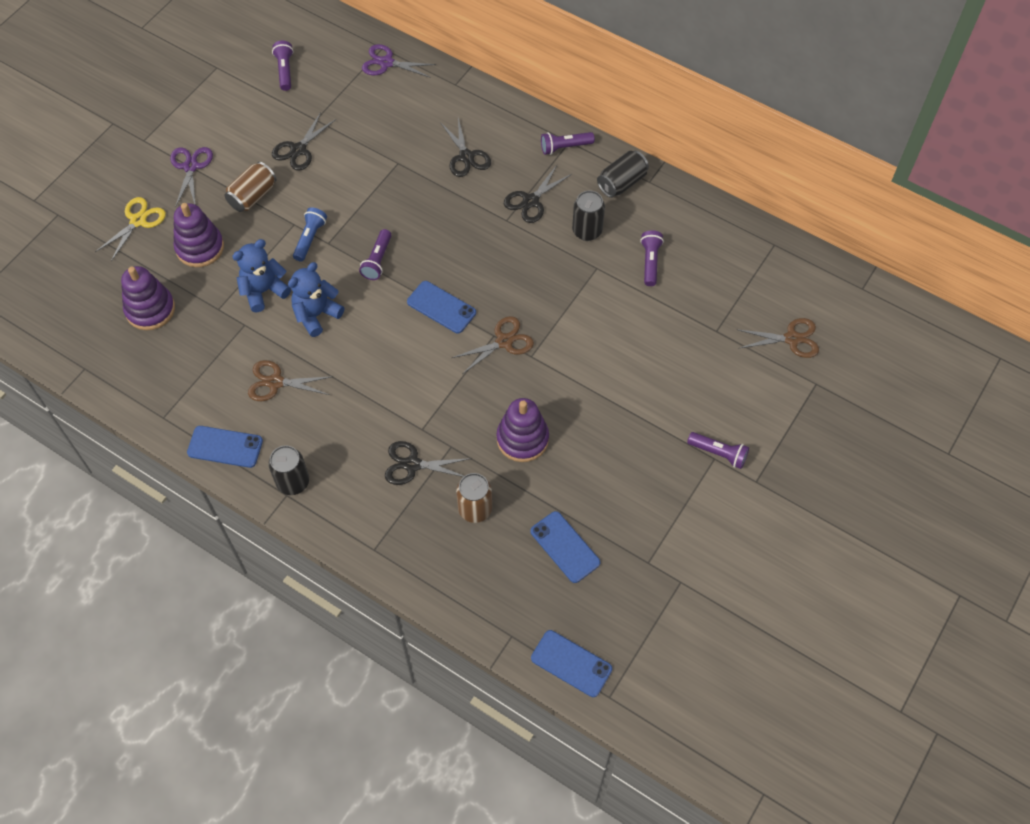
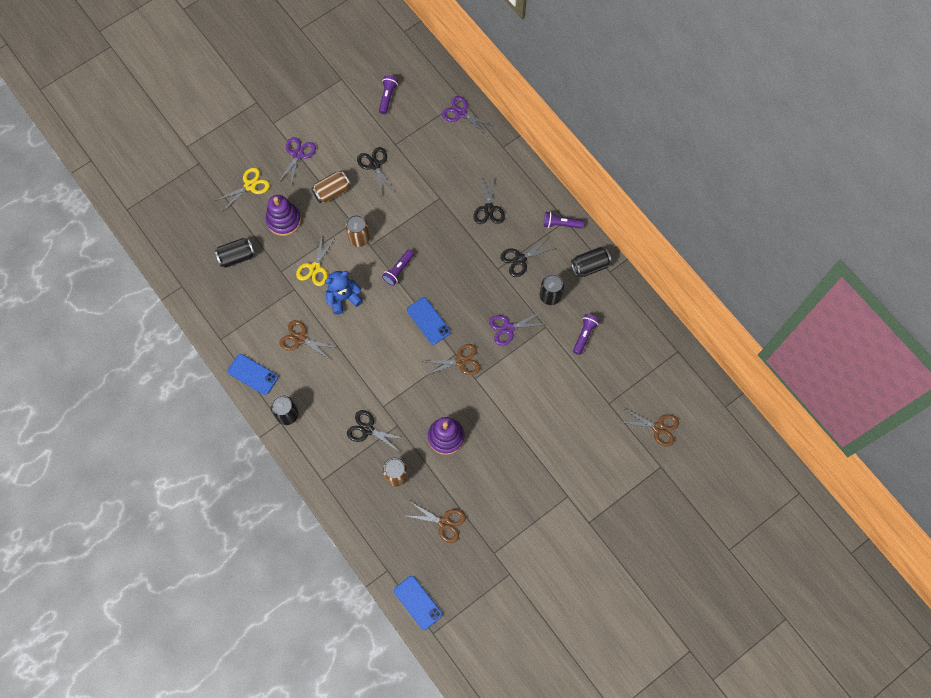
camera: 20 degrees right, 10 degrees up
purple stacking toy [121,266,175,330] -> black can [215,238,255,268]
blue teddy bear [232,239,291,312] -> yellow scissors [296,233,336,286]
black scissors [272,112,336,171] -> black scissors turned 105 degrees clockwise [357,147,395,196]
blue flashlight [293,207,327,262] -> brown can [345,215,370,247]
blue phone [530,511,600,583] -> brown scissors [407,501,466,543]
purple flashlight [687,432,749,469] -> none
none -> purple scissors [489,311,547,345]

